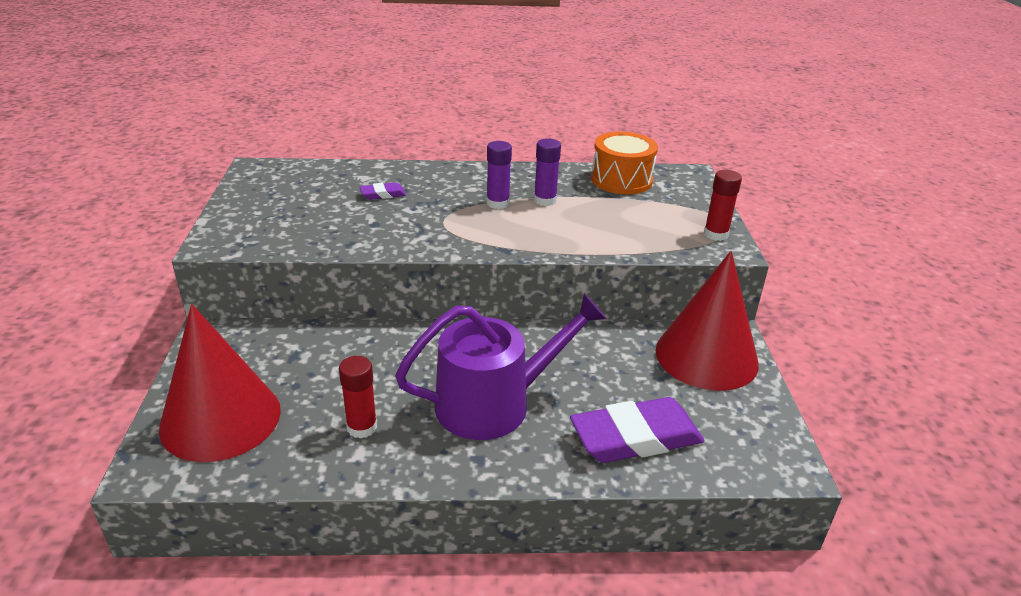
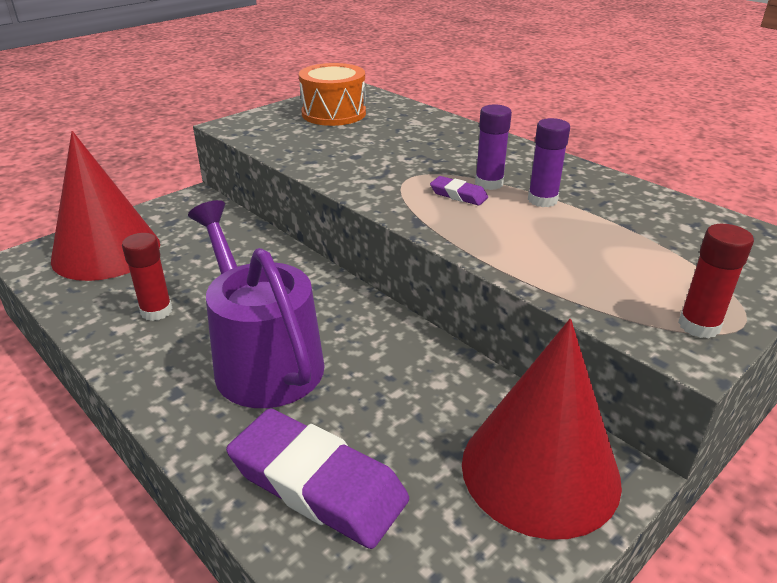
camera: 50 degrees right, 0 degrees up
purple eraser [360,182,406,200] -> purple eraser moved to [430,176,488,206]
purple watering can [395,293,607,440] -> purple watering can turned 150 degrees counterclockwise [188,200,325,408]
orange drum [591,131,658,194] -> orange drum moved to [299,63,366,126]

